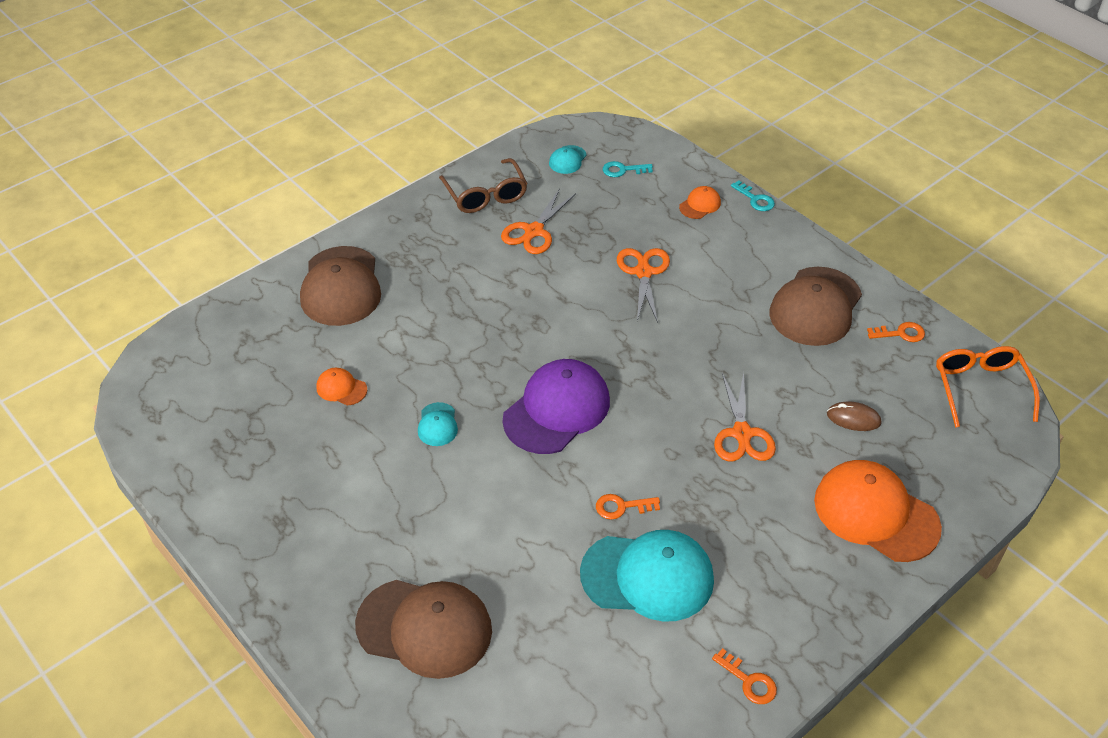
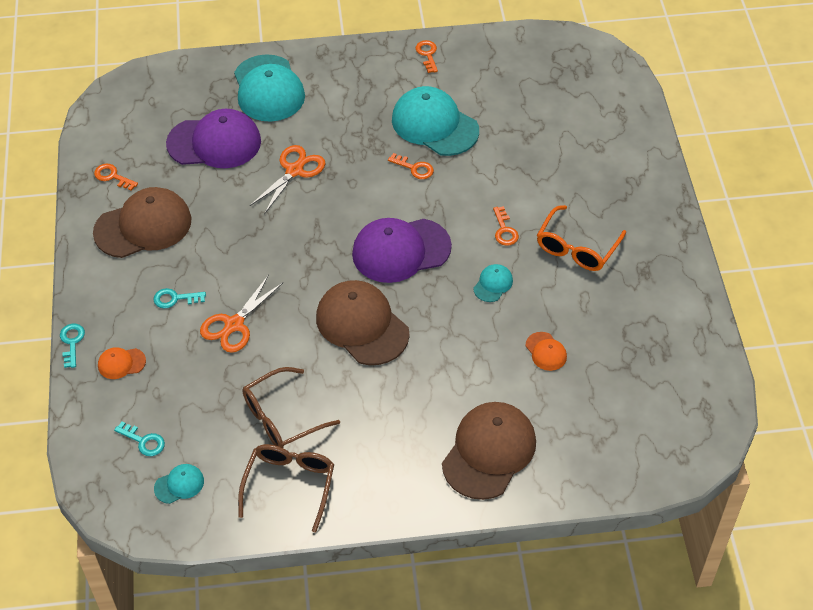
camera: 145 degrees left, 5 degrees up
brown cap [355,580,492,679] -> brown cap moved to [316,280,409,365]
orange scissors [501,188,576,254] -> brown glasses [242,367,340,448]
orange cap [814,460,942,562] -> turquoise cap [234,54,305,122]
brown mouse [827,402,882,431] -> purple cap [166,109,261,168]
orange glasses [936,346,1040,427] -> orange glasses moved to [537,205,626,271]
none -> turquoise key [153,288,206,309]
none -> orange key [493,206,519,246]

